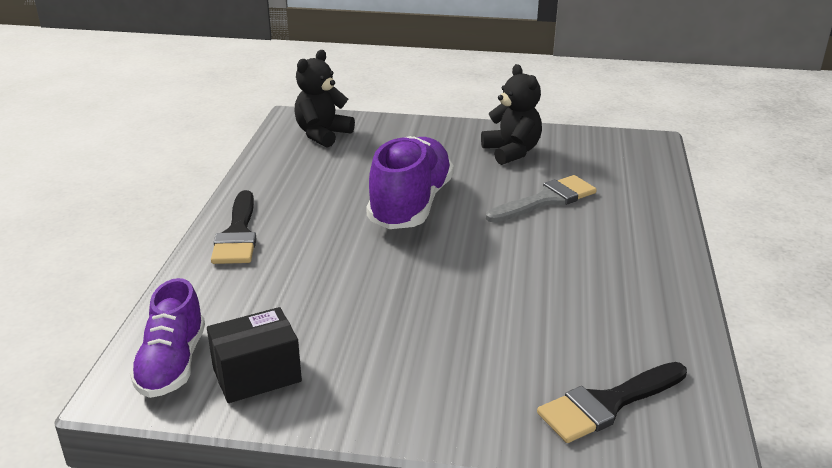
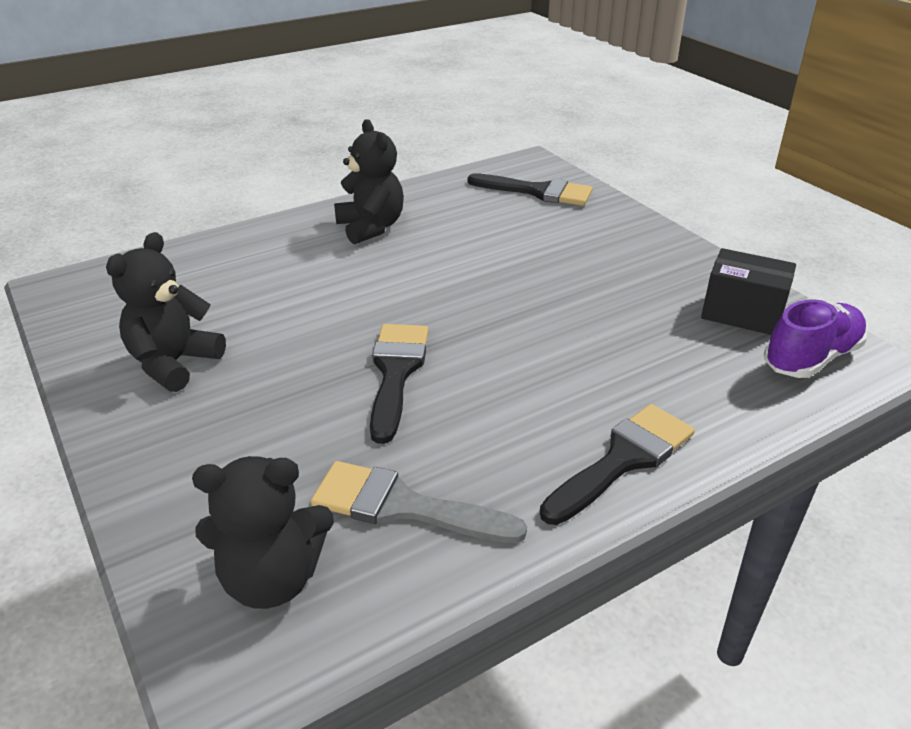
camera: 130 degrees left, 5 degrees up
purple shoe [366,136,454,229] -> black brush [370,324,429,444]
grey brush [486,175,597,223] -> grey brush moved to [311,461,527,543]
none -> black teddy bear [334,119,404,244]

